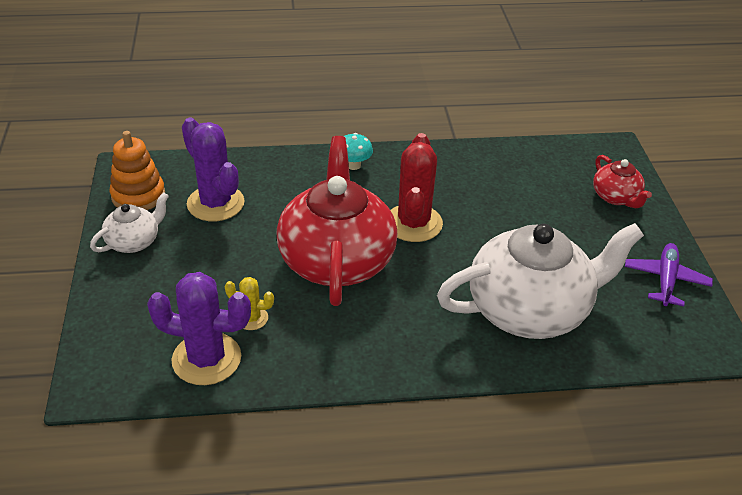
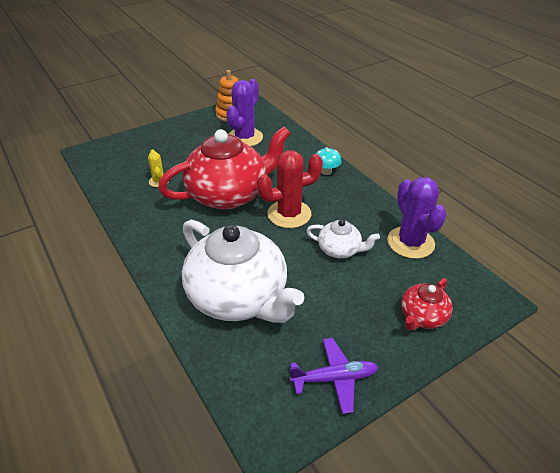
camera: 65 degrees right, 0 degrees up
white teapot [90,192,169,253] -> white teapot moved to [306,219,380,258]
purple cactus [147,272,251,385] -> purple cactus moved to [387,177,447,259]

